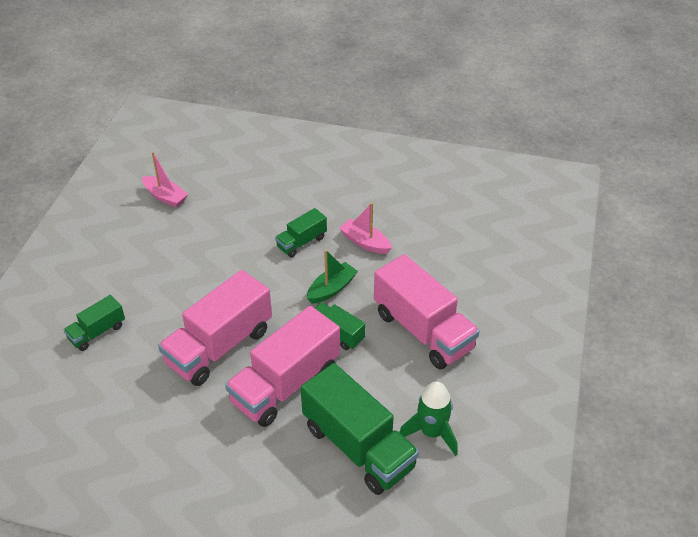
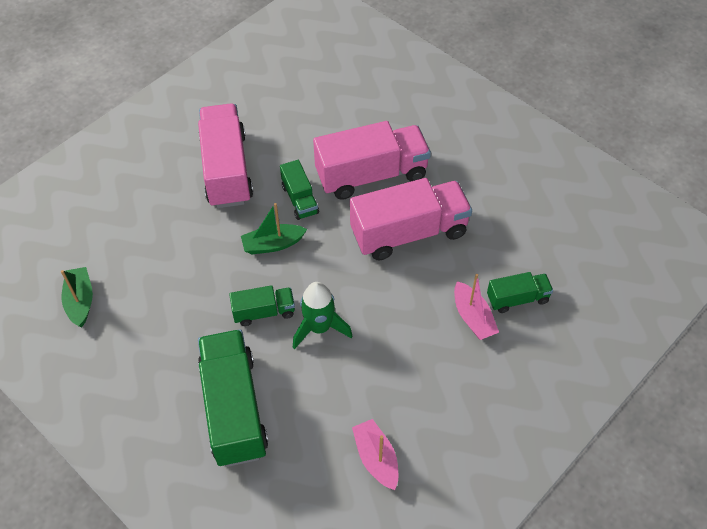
camera: 150 degrees left, 10 degrees up
green truck [301,363,419,495] -> green truck moved to [198,329,268,467]
pink boat [339,202,392,254] -> pink boat moved to [454,274,499,340]
green rocket [399,381,458,456] -> green rocket moved to [293,282,352,349]
none -> green boat [61,267,93,327]

